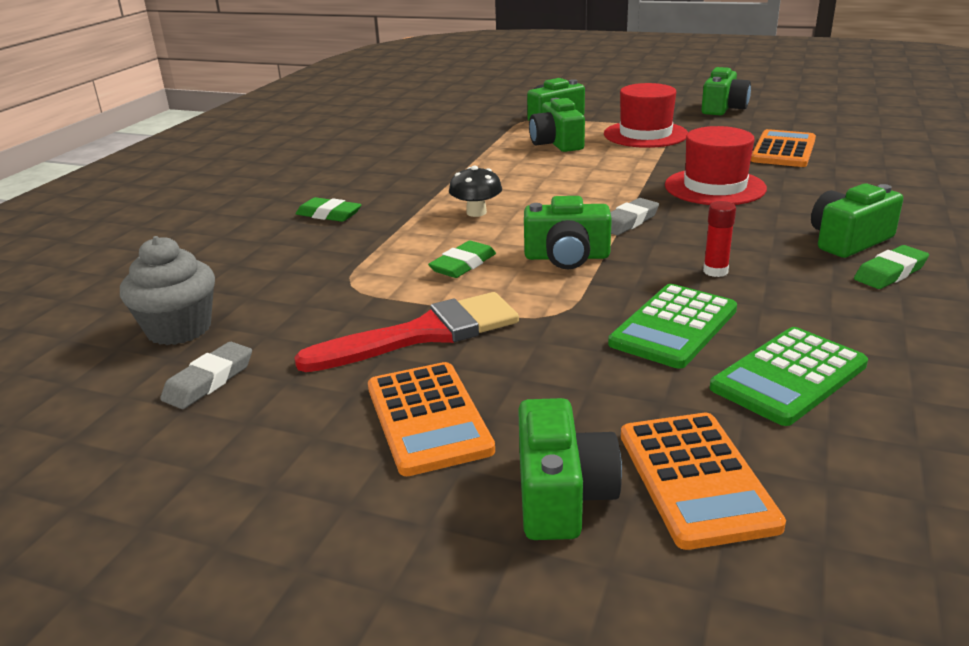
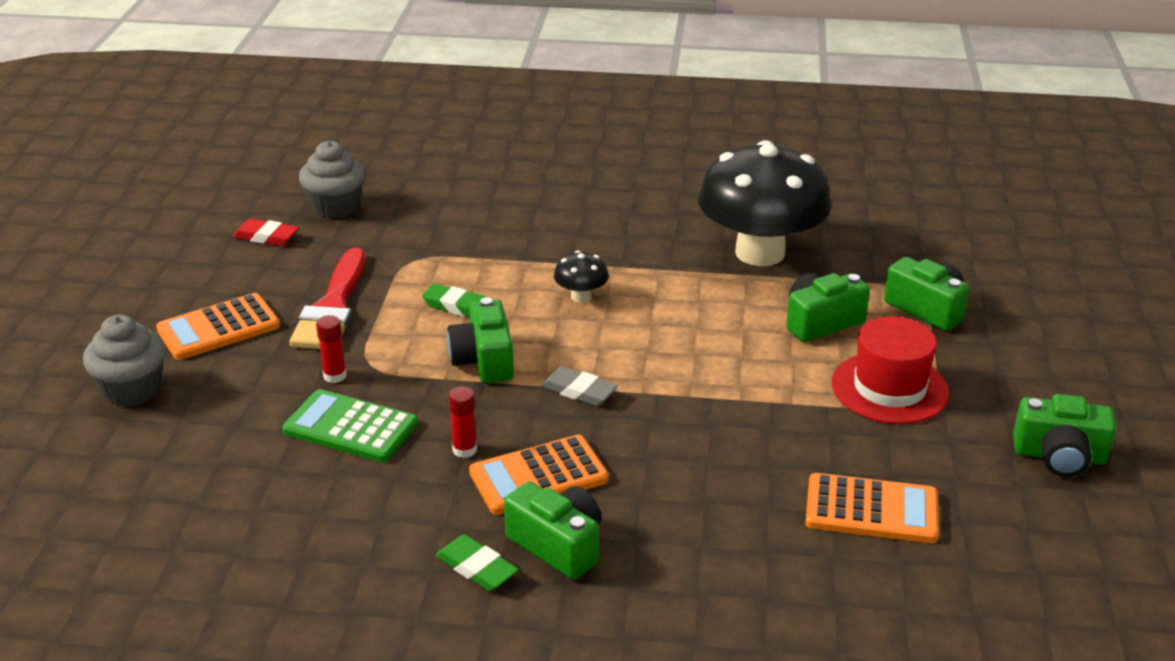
camera: 75 degrees right, 5 degrees up
grey eraser [160,342,252,409] -> red eraser [233,219,299,246]
red brush [294,292,519,372] -> red brush turned 45 degrees clockwise [290,248,366,349]
green eraser [296,197,362,222] -> none
green camera [518,398,622,540] -> grey cupcake [83,314,166,407]
orange calculator [621,413,786,550] -> orange calculator moved to [469,435,609,515]
red hat [665,126,767,205] -> none
green calculator [710,327,868,426] -> none
none -> red glue stick [316,315,347,383]
none -> black mushroom [698,140,832,266]

